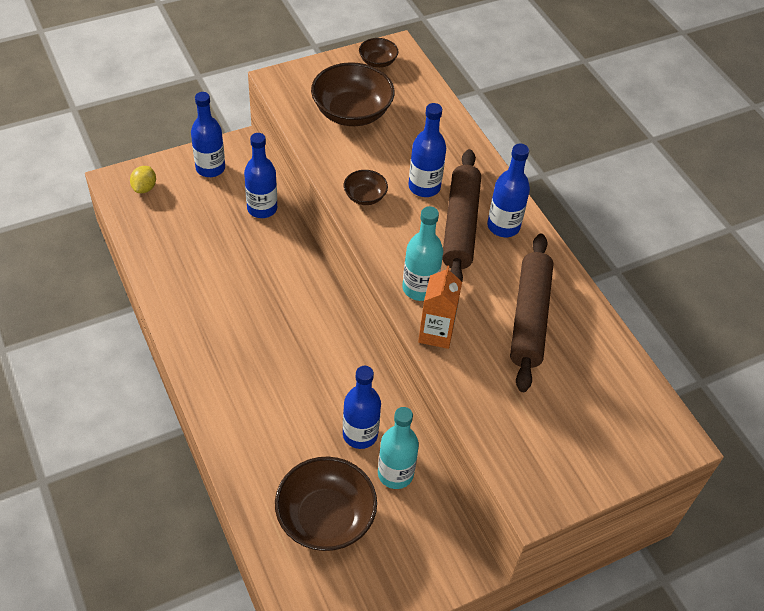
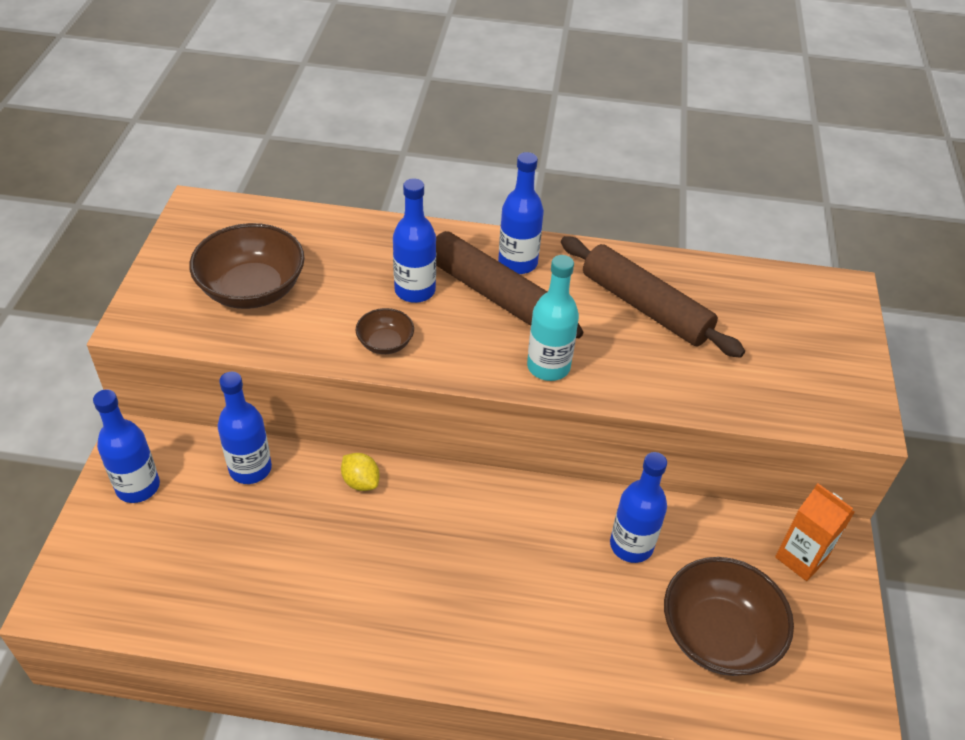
camera: 55 degrees left, 5 degrees down
yellow lemon [130,166,156,193] -> yellow lemon moved to [341,453,380,491]
brown bowl [359,38,398,68] -> none
turquoise bottle [378,407,419,489] -> none
orange carton [418,265,462,349] -> orange carton moved to [775,483,855,581]

